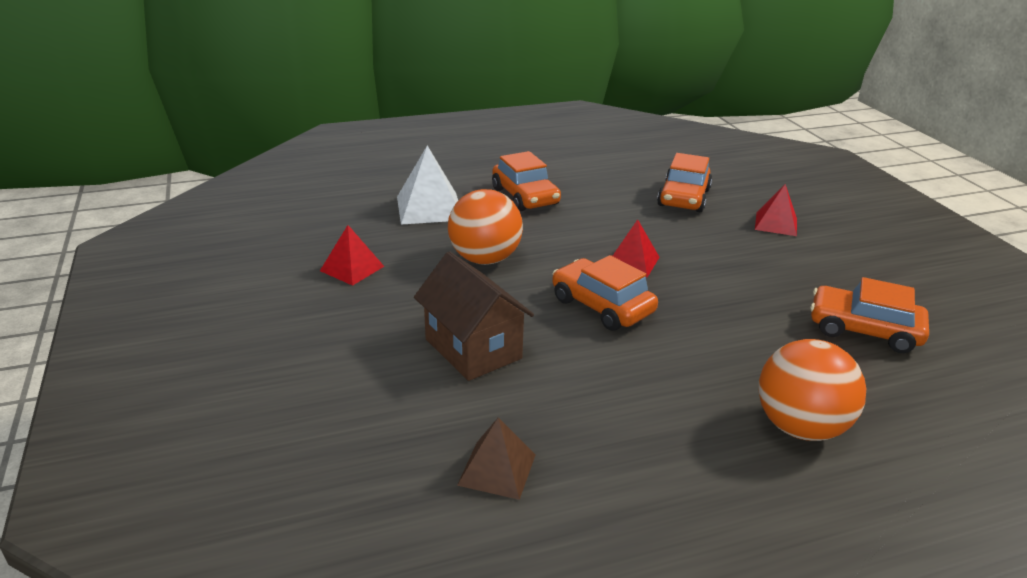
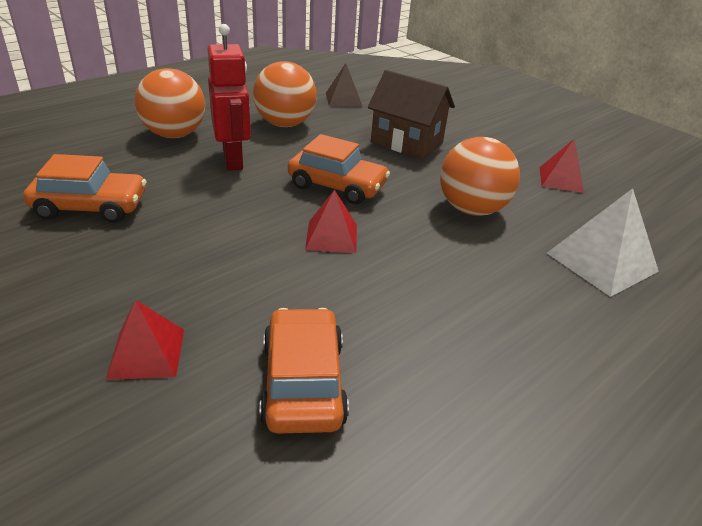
camera: 155 degrees right, 5 degrees up
orange car [492,151,561,212] -> none
none -> red robot [207,24,251,171]
none -> orange ball [253,61,317,127]

